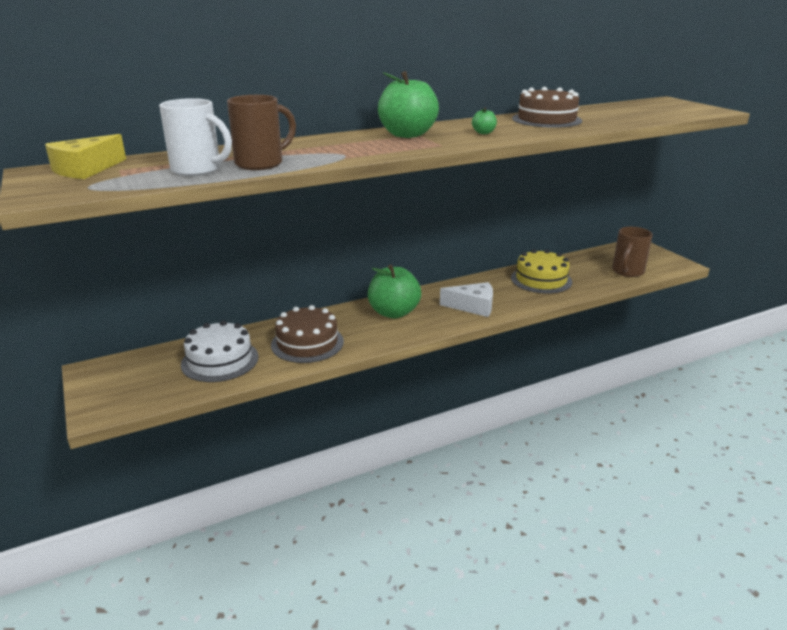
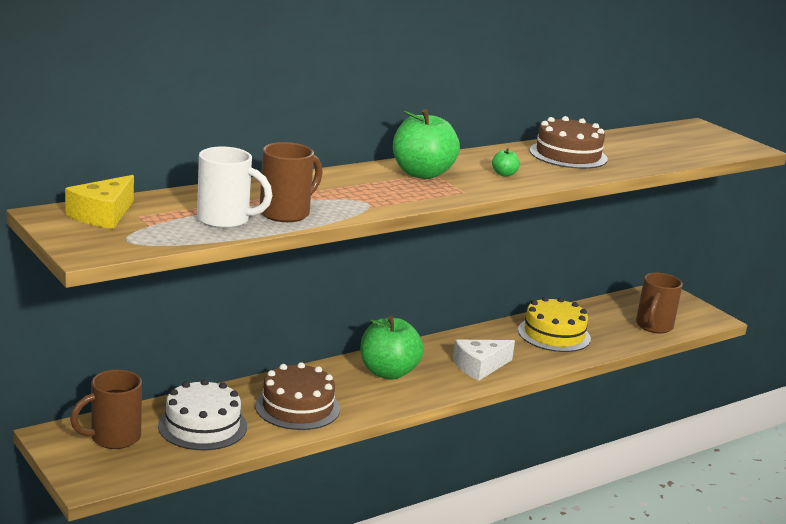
camera: 10 degrees left, 5 degrees down
white cheese [440,282,493,317] -> white cheese turned 150 degrees clockwise [453,340,515,381]
none -> brown mug [70,370,142,449]

